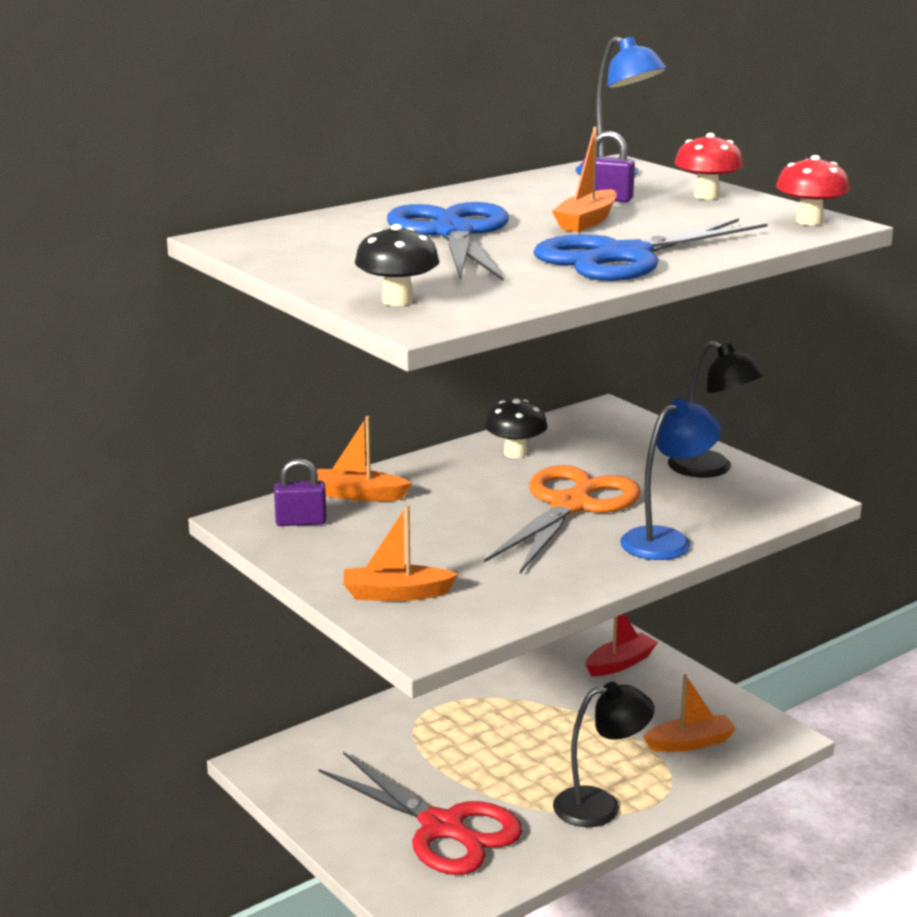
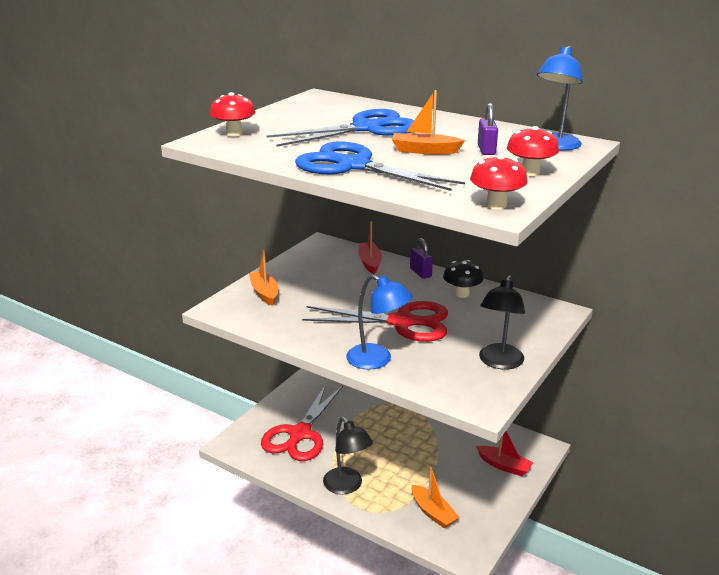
camera: 70 degrees right, 5 degrees up
purple padlock [274,459,327,526] -> purple padlock moved to [410,238,433,279]
orange boat [317,416,412,502] -> red boat [358,221,382,274]
black mushroom [355,224,440,306] -> red mushroom [210,92,256,137]
orange scissors [484,465,641,573] -> red scissors [302,301,448,342]

